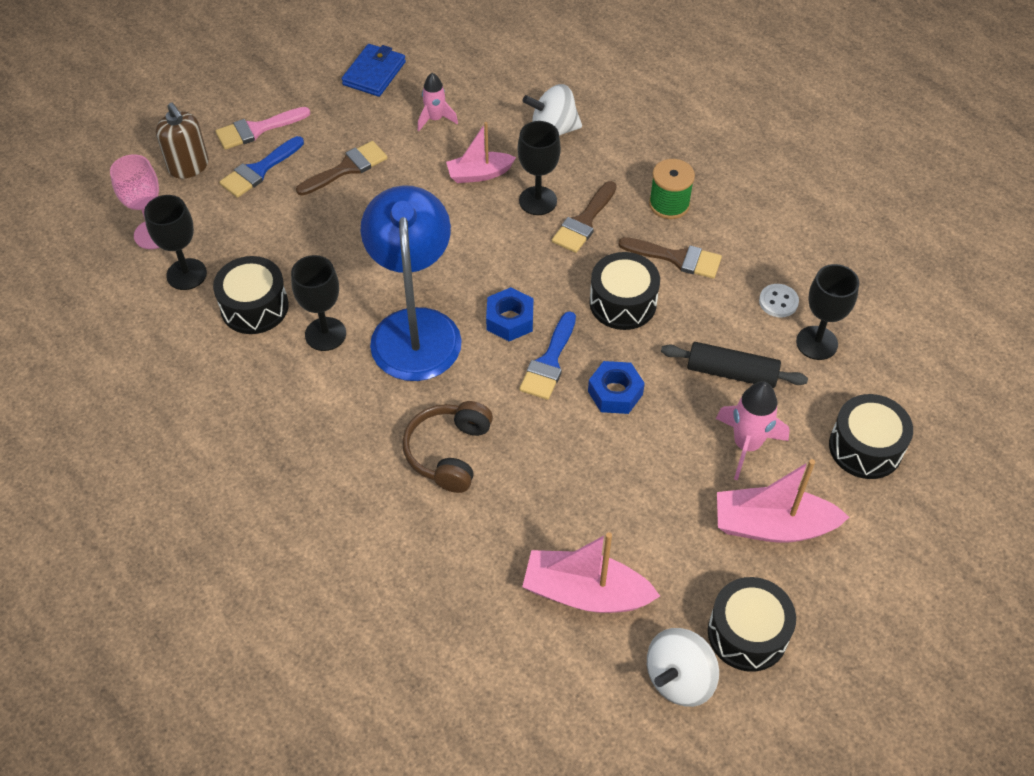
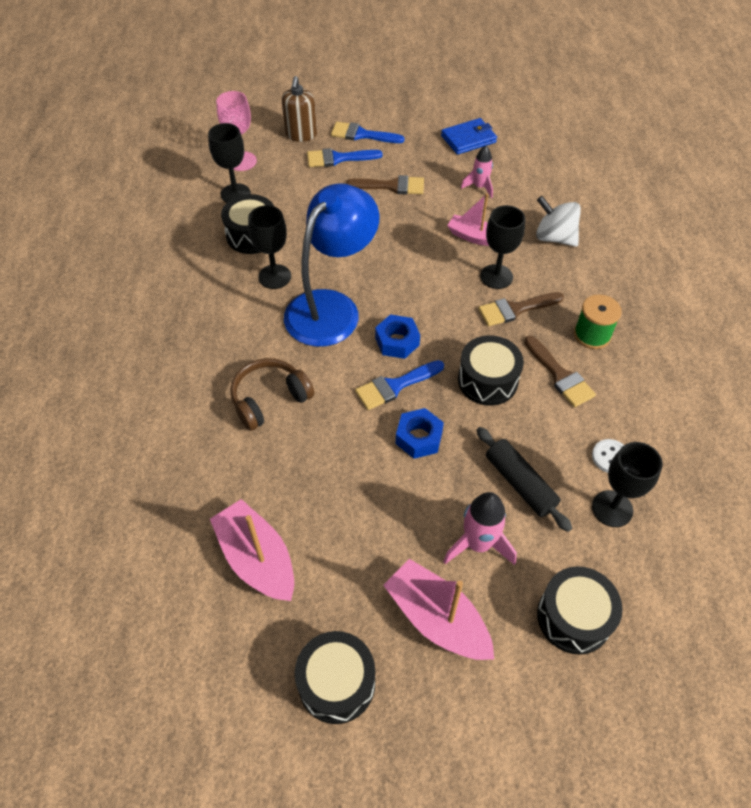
camera: 40 degrees right, 0 degrees up
pink brush [215,107,310,150] -> blue brush [331,122,405,143]
white spinning top [647,628,719,707] -> none

